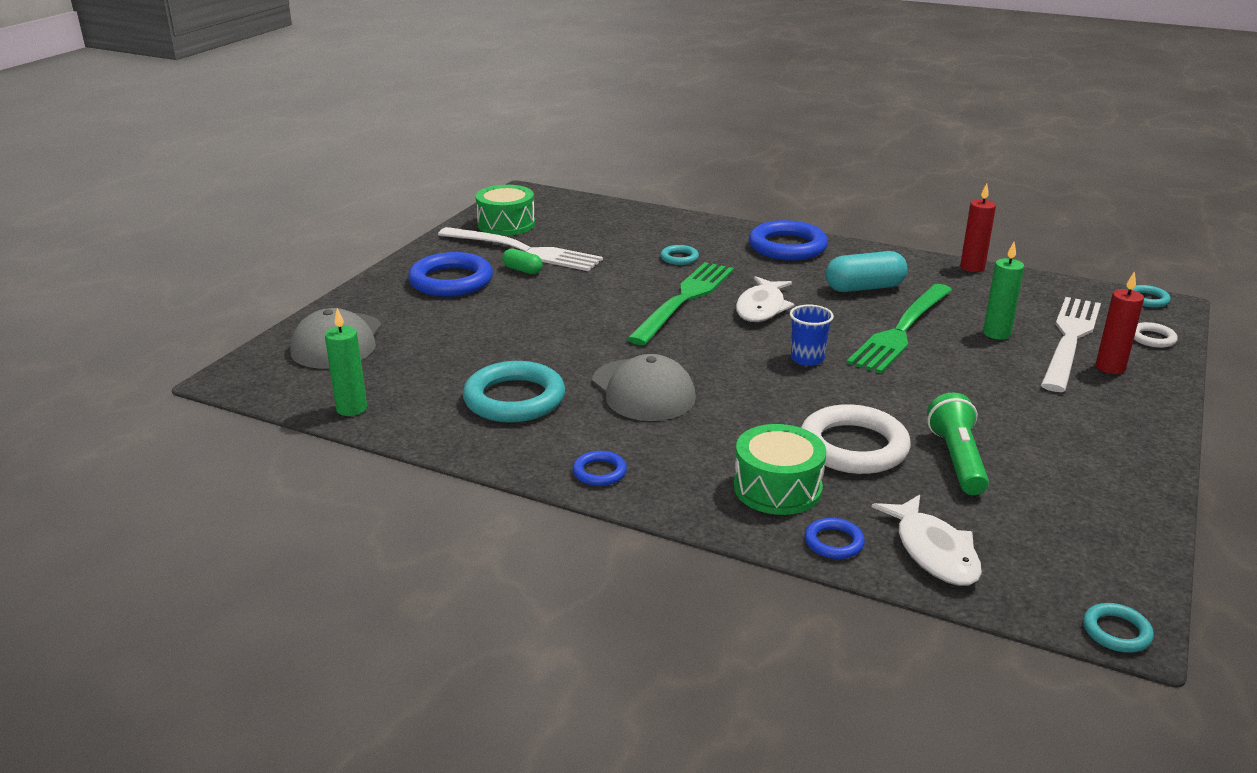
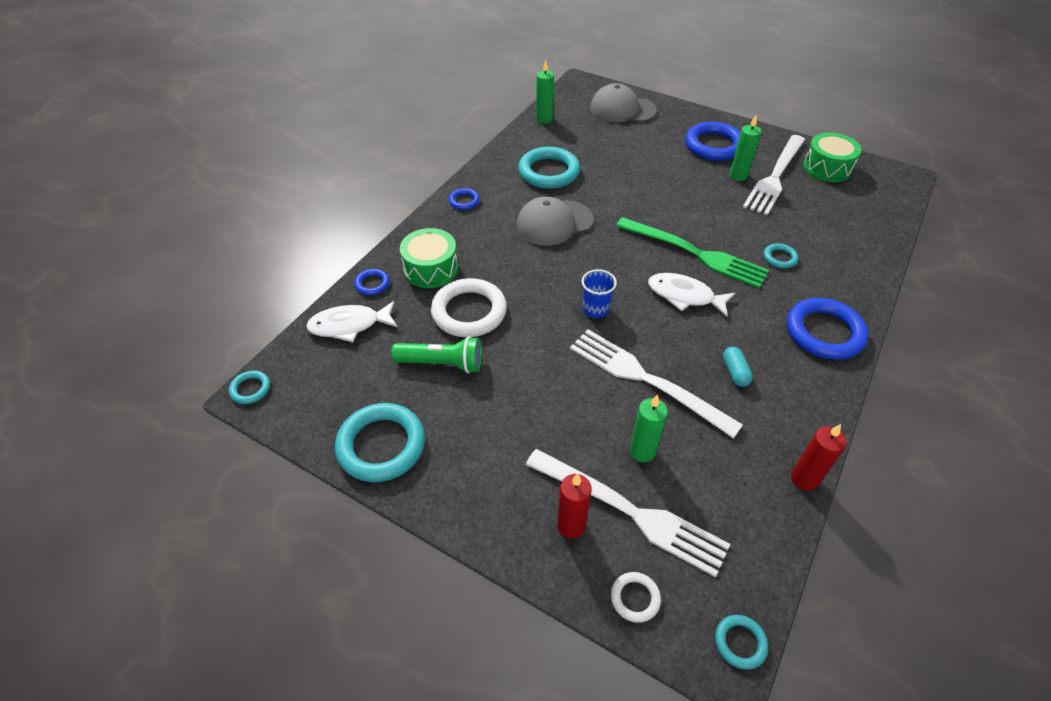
camera: 95 degrees right, 20 degrees up
green capsule [502,248,543,274] -> green candle [729,115,761,181]
turquoise capsule [826,251,908,292] -> turquoise capsule [723,347,753,387], size x0.56
green fork [846,284,952,374] -> white fork [570,329,743,438]
none -> turquoise ring [335,403,425,482]

